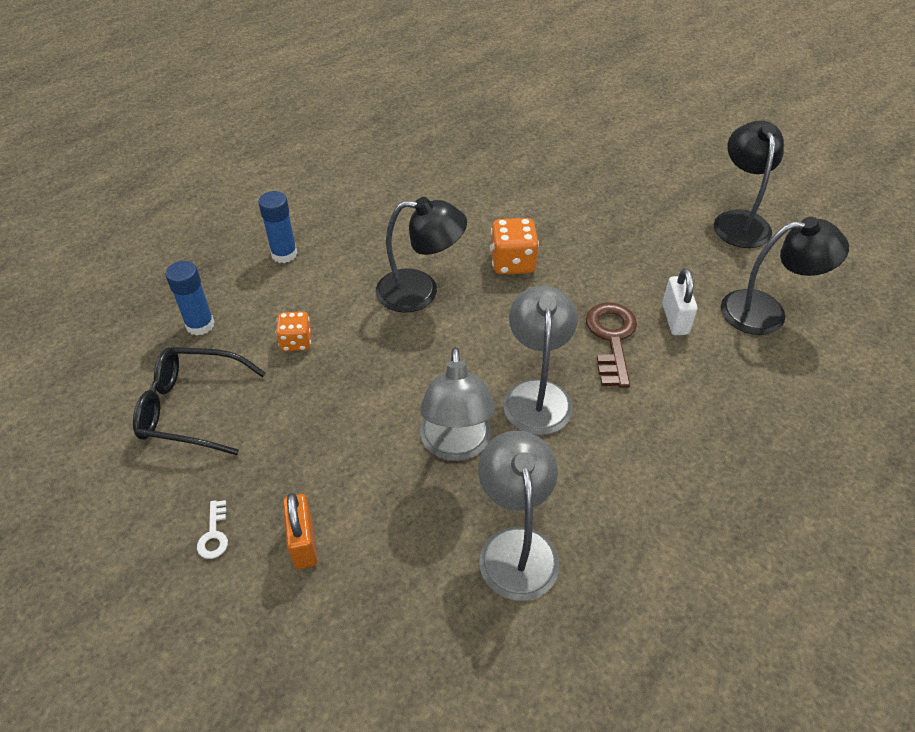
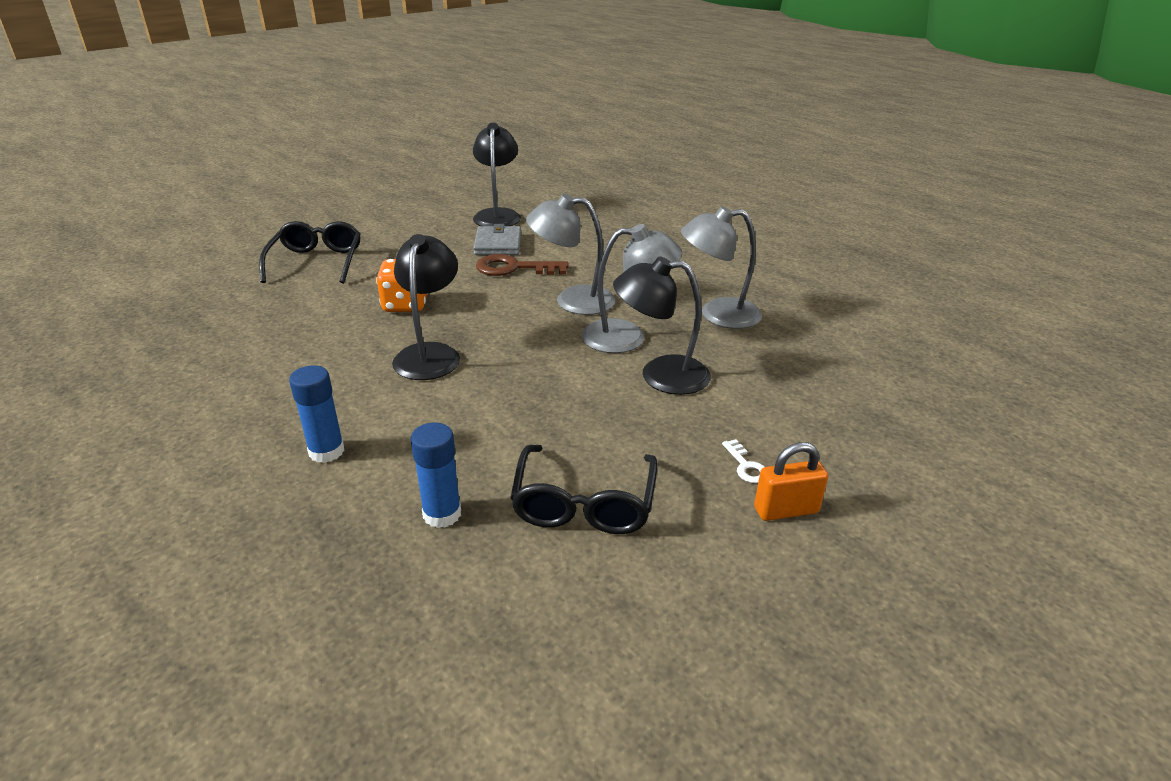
camera: 90 degrees left, 15 degrees down
white key [197,500,228,559] -> white key turned 75 degrees clockwise [722,439,765,483]
orange dice [275,311,311,351] -> none
orange padlock [283,493,317,569] -> orange padlock moved to [754,442,828,521]
white padlock [662,268,697,335] -> grey wallet [473,224,521,255]
black lamp [714,120,784,248] -> black lamp moved to [613,256,711,395]
none -> black glasses [259,221,361,283]

